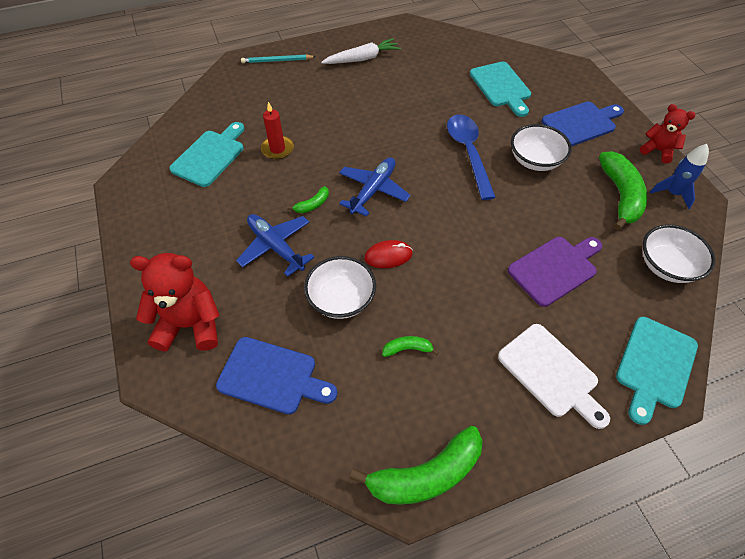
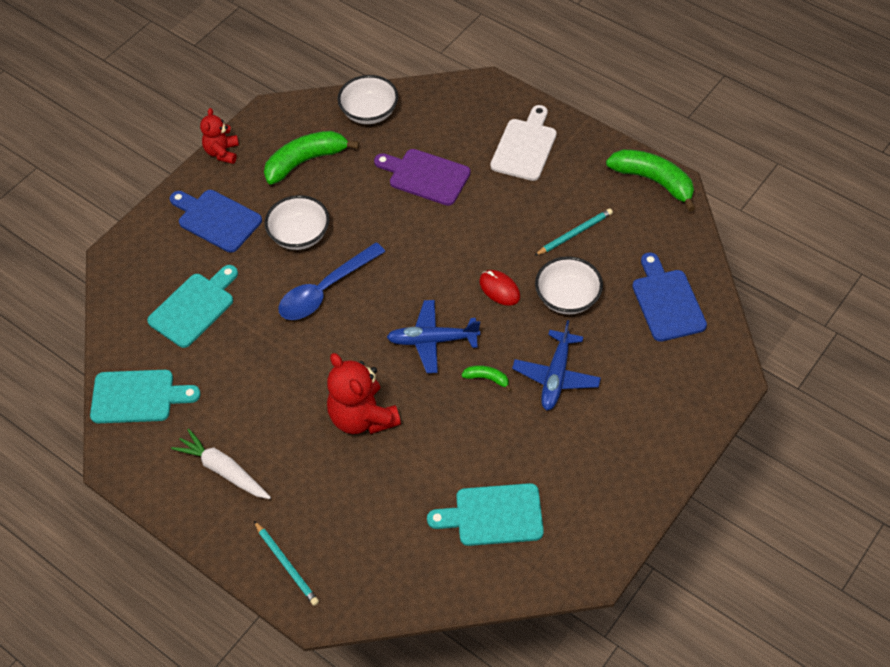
camera: 120 degrees left, 0 degrees up
red teddy bear [130,253,220,352] -> red teddy bear moved to [327,353,401,434]
red candle [261,102,294,159] -> none
green banana [382,336,439,357] -> turquoise pencil [534,208,613,256]
turquoise cutting board [616,317,698,425] -> turquoise cutting board moved to [90,370,201,423]
blue rocket [650,144,709,209] -> none

